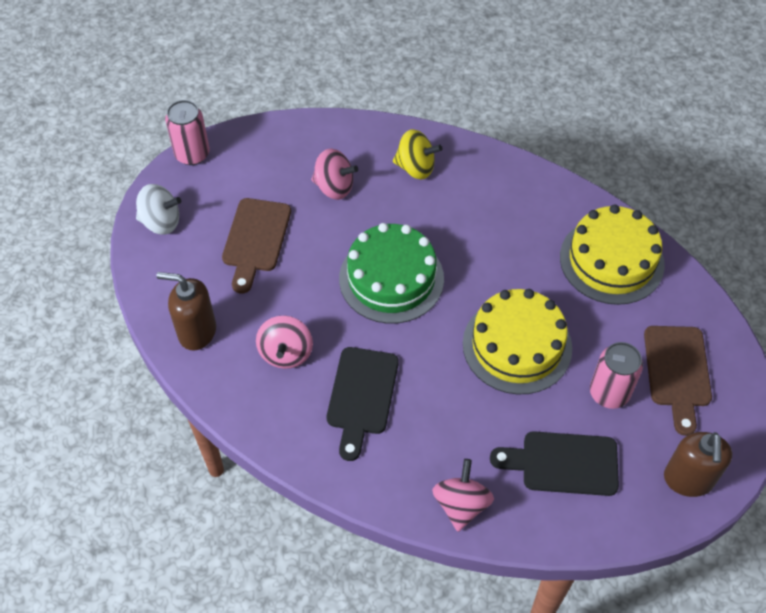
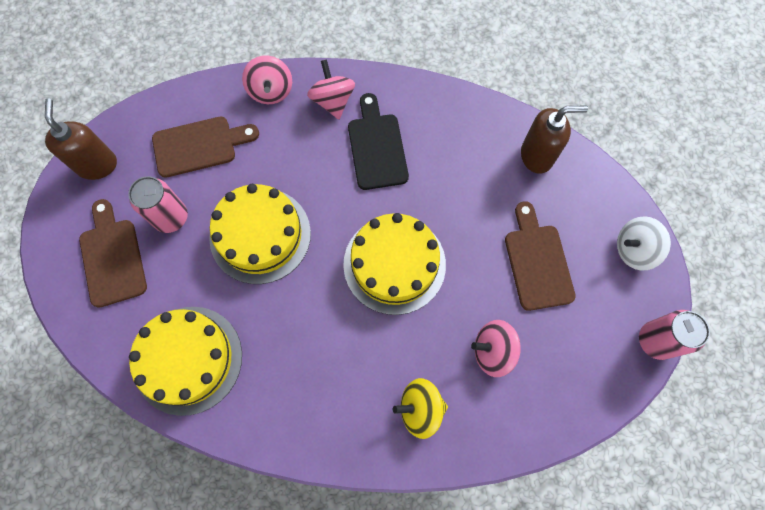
camera: 160 degrees right, 15 degrees up
pink spinning top [256,316,313,369] -> pink spinning top moved to [307,59,355,119]
green cake [339,223,444,324] -> yellow cake [343,213,446,315]
black cutting board [490,431,619,496] -> brown cutting board [152,116,259,178]

